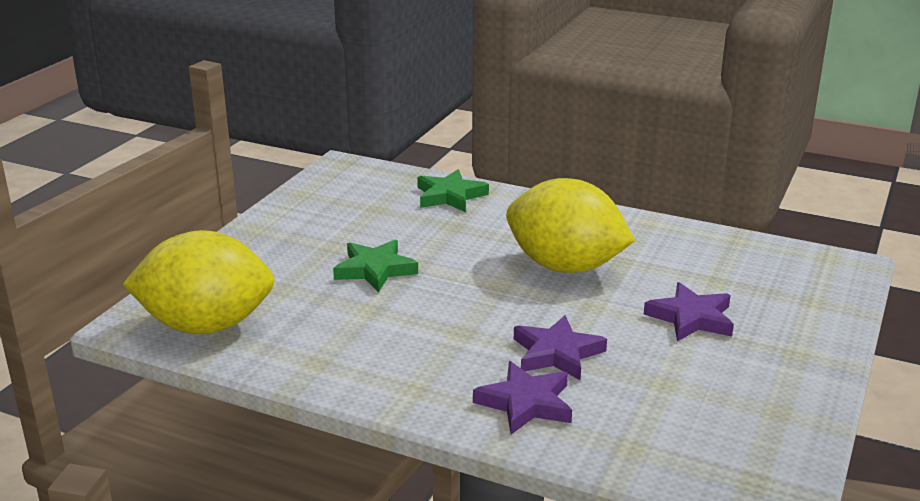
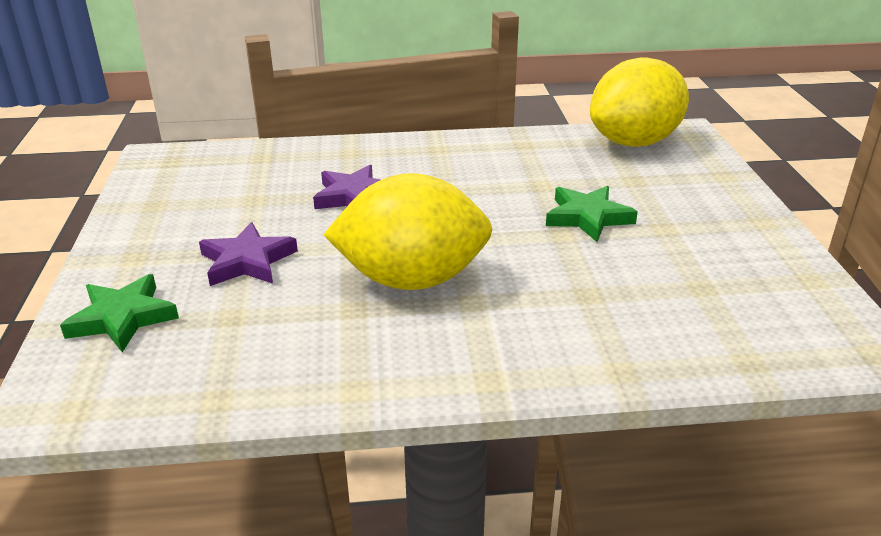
camera: 150 degrees right, 5 degrees up
green star [417,169,489,212] -> green star moved to [60,274,179,352]
purple star [473,361,572,434] -> none

